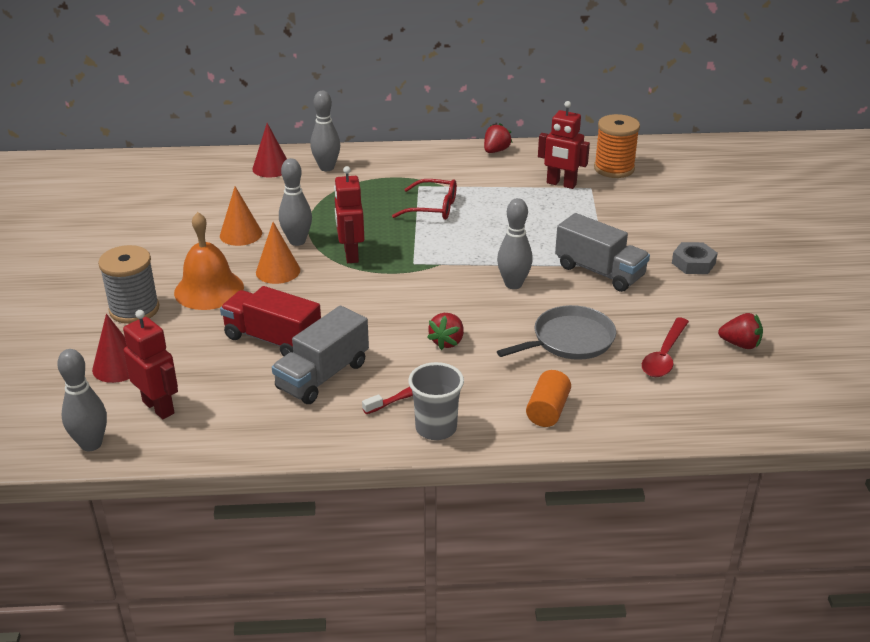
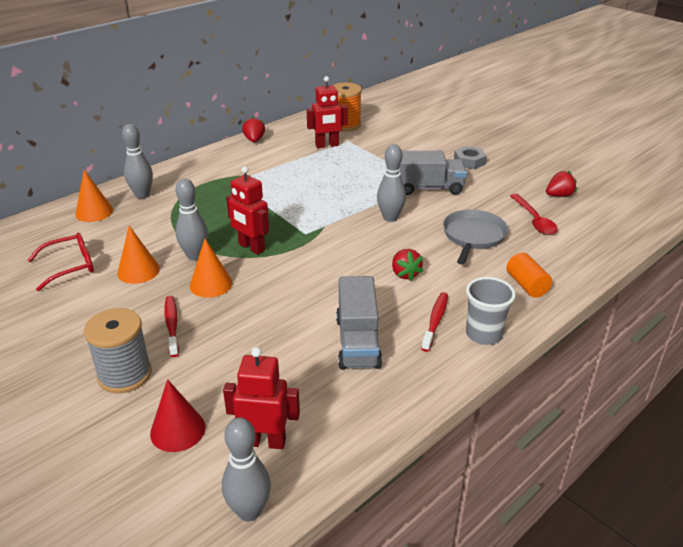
camera: 40 degrees left, 0 degrees up
orange bell [174,212,244,310] -> red toothbrush [165,296,179,357]
red truck [220,286,321,356] -> none
red cone [252,123,287,178] -> orange cone [75,170,113,222]
red glasses [392,179,457,220] -> red glasses moved to [28,233,94,291]

